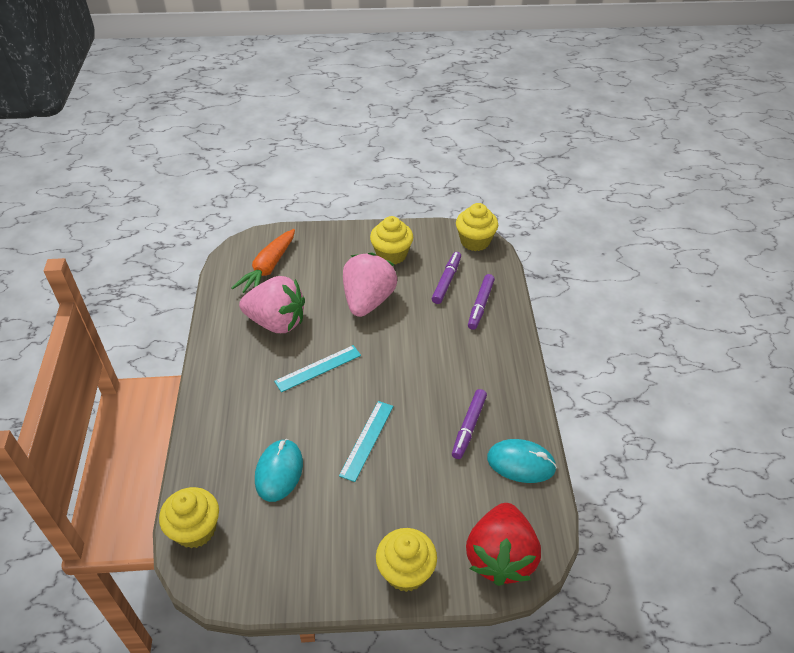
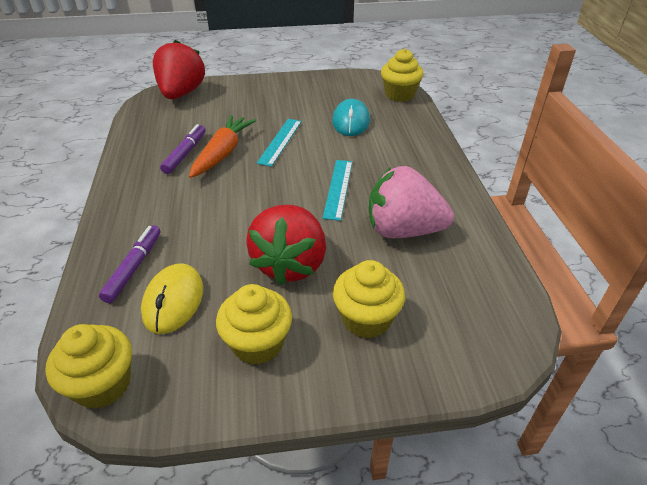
camera: 175 degrees right, 5 degrees down
orange carrot [232,229,295,293] -> orange carrot moved to [189,115,256,178]
turquoise ruler [274,345,361,392] -> turquoise ruler turned 45 degrees counterclockwise [322,160,352,221]
pink strawberry [343,252,397,317] -> red strawberry [246,205,326,285]
yellow cupcake [376,528,437,592] -> yellow cupcake moved to [333,260,405,338]
purple marker [432,252,461,304] -> yellow mouse [141,263,203,334]
turquoise mouse [487,439,557,483] -> none

